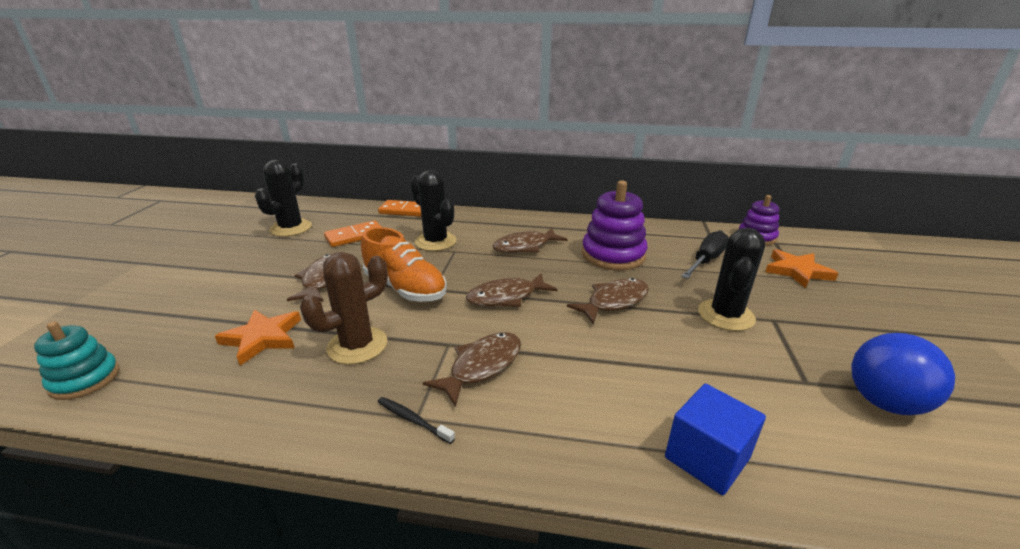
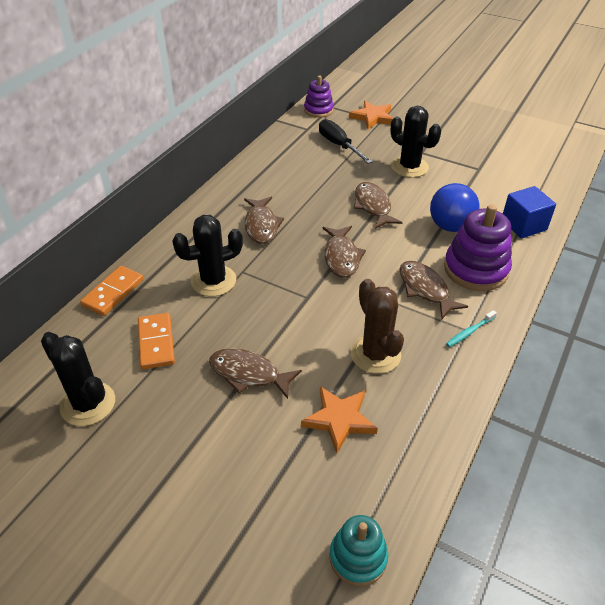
camera: 70 degrees left, 15 degrees up
orange shoe [361,227,447,302] -> none
black toothbrush [378,397,455,444] -> turquoise toothbrush [446,310,497,347]
purple stacking toy [582,180,647,270] -> purple stacking toy moved to [444,204,512,291]
blue ball [851,333,955,415] -> blue ball moved to [430,183,480,232]

